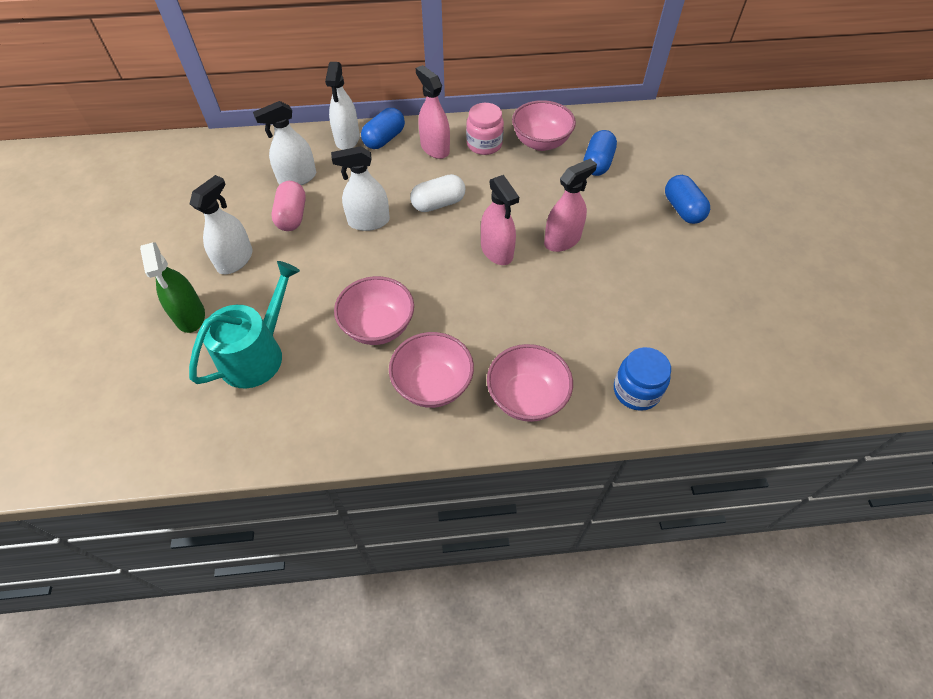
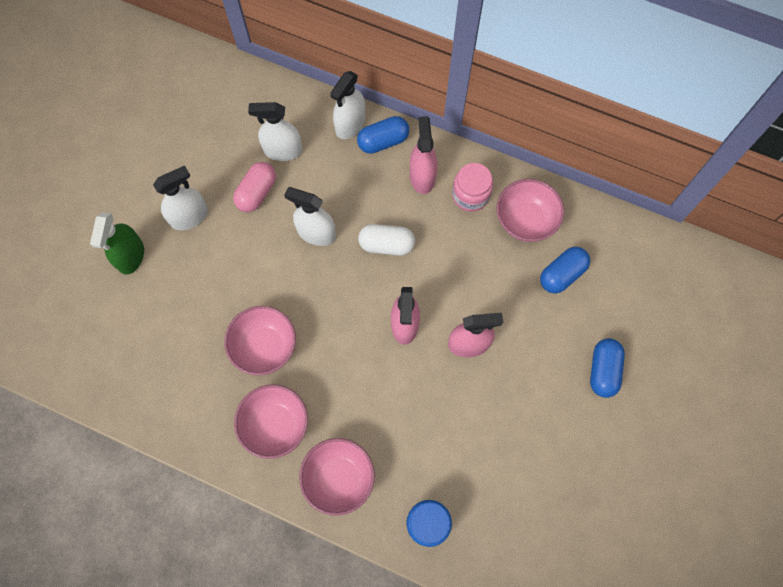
camera: 30 degrees right, 15 degrees up
turquoise watering can [189,261,300,388] -> none

